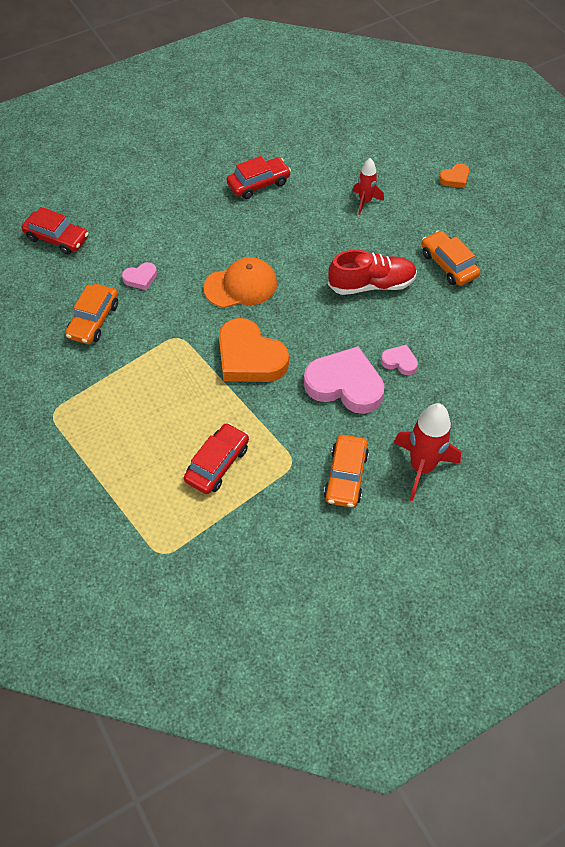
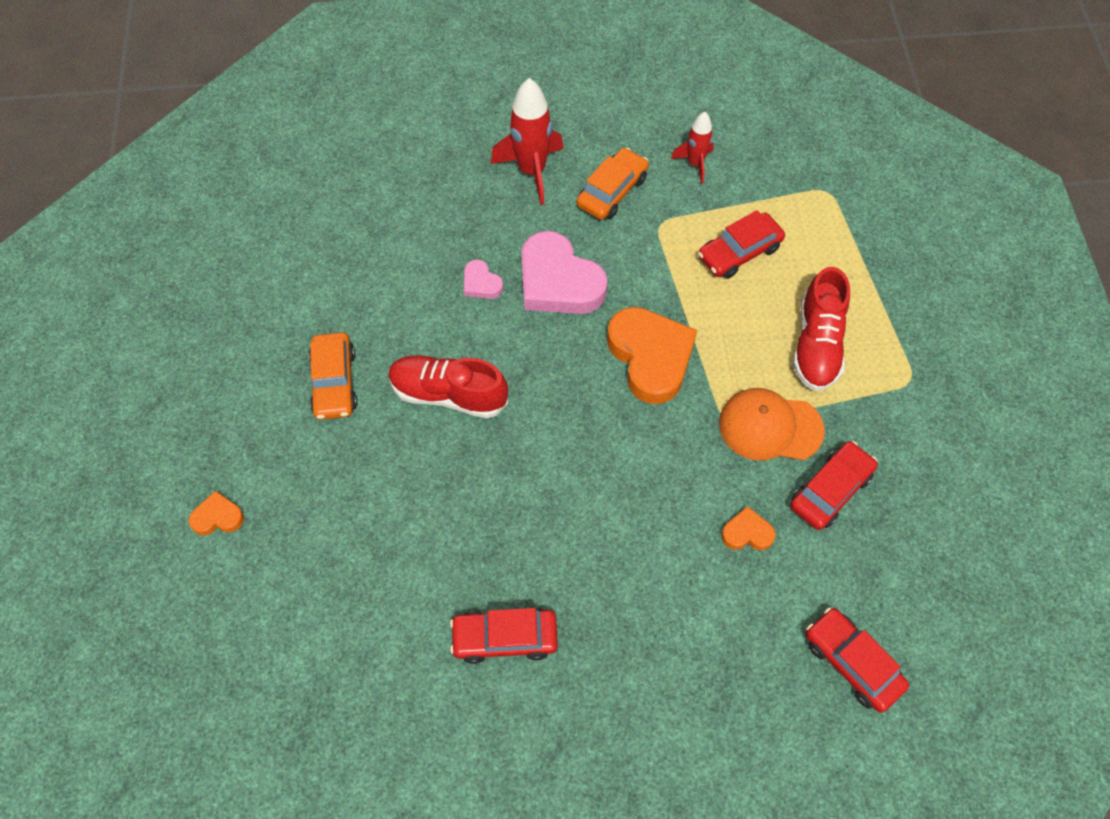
camera: 155 degrees left, 5 degrees up
orange car [65,284,118,344] -> red car [790,441,878,530]
pink heart [122,262,157,290] -> orange heart [721,506,776,550]
orange cap [204,257,277,308] -> orange cap moved to [719,388,825,460]
red rocket [353,158,384,215] -> red rocket moved to [671,112,714,184]
none -> red shoe [793,267,850,391]

